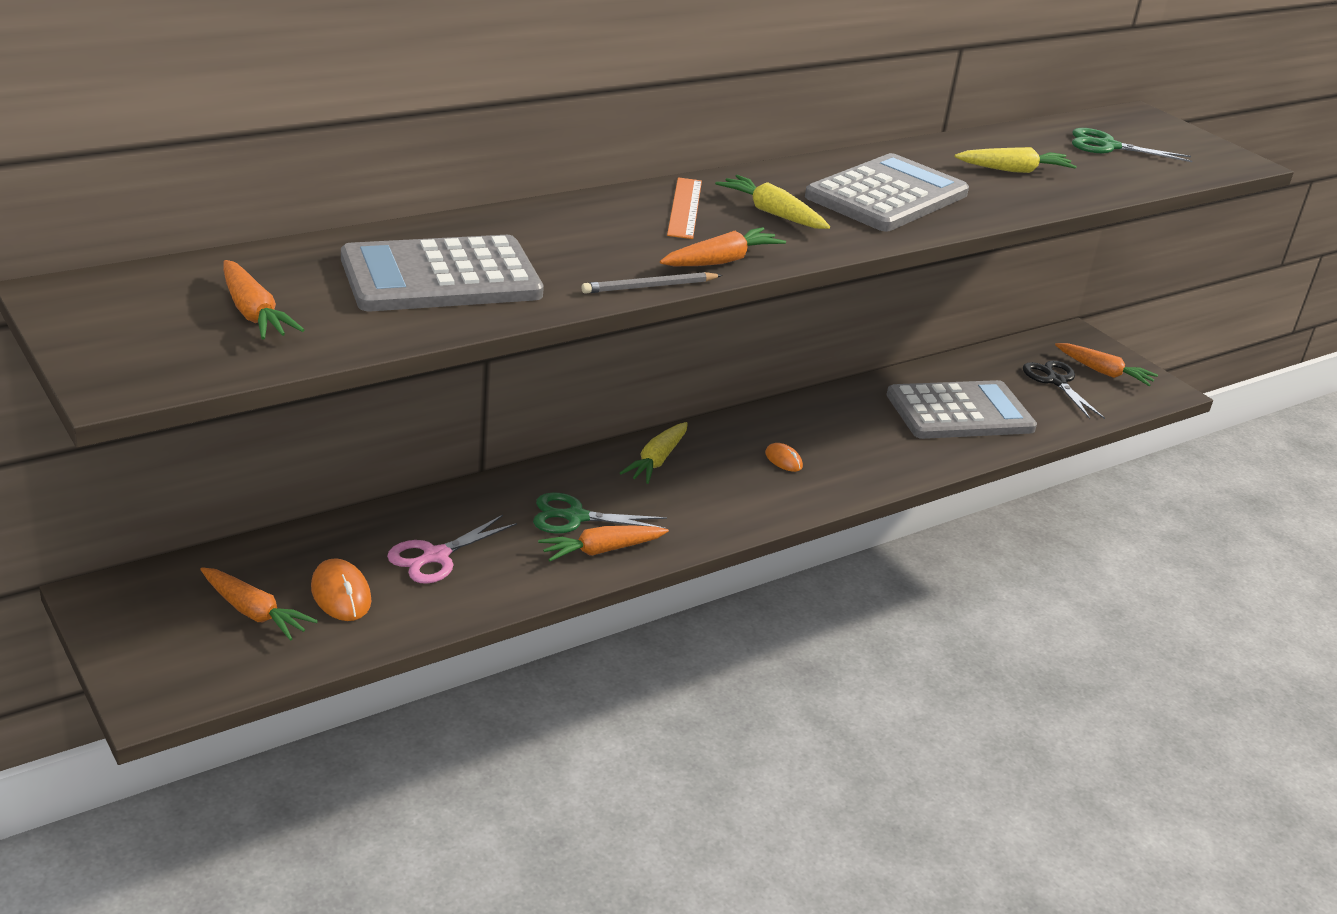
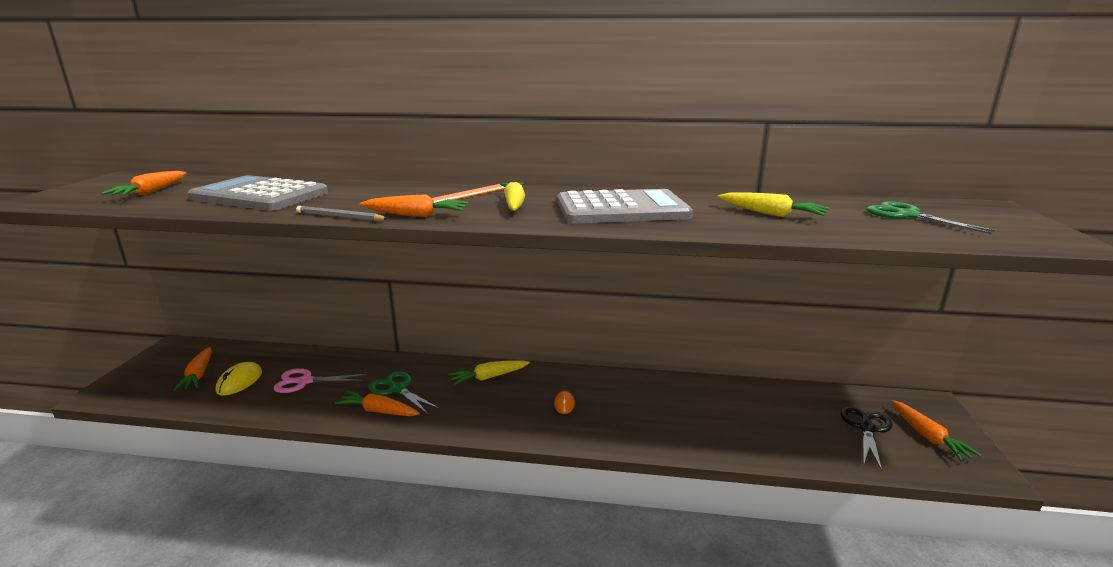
camera: 45 degrees right, 10 degrees down
orange mouse [311,558,372,621] -> yellow mouse [216,362,262,396]
grey calculator [886,380,1037,439] -> none

